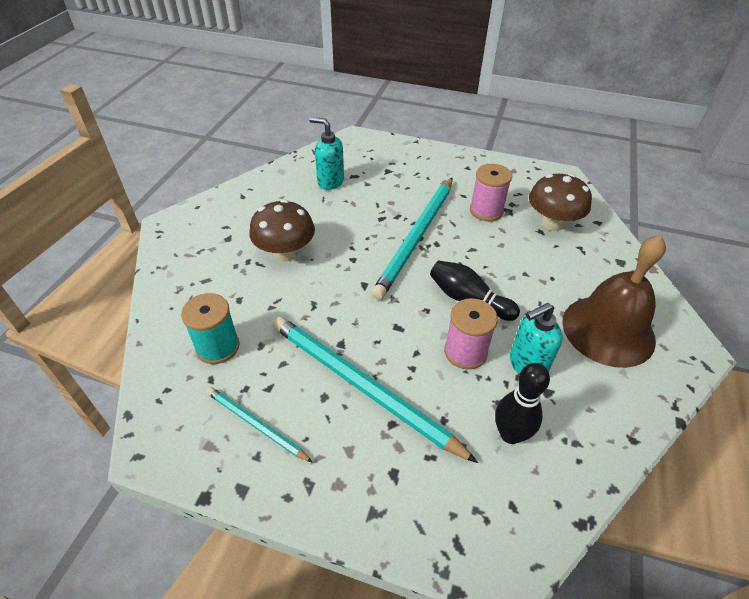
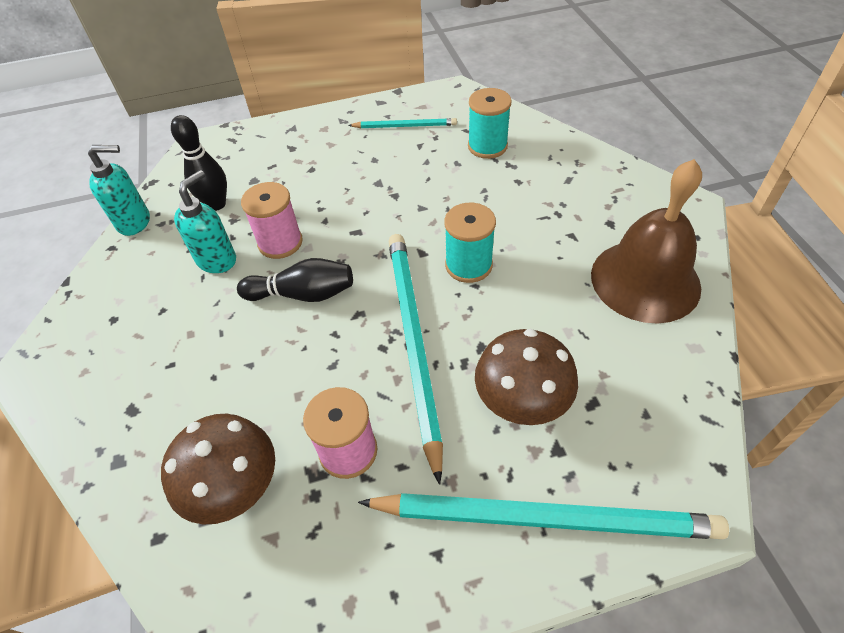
camera: 150 degrees right, 5 degrees up
brown mushroom [249,199,315,262] -> brown mushroom moved to [475,329,578,425]
turquoise pencil [273,317,478,463] -> turquoise pencil moved to [358,493,729,539]
turquoise soap dispenser [309,117,344,190] -> turquoise soap dispenser moved to [88,145,150,236]
brown bell [562,235,666,368] -> brown bell moved to [591,159,702,324]
none -> turquoise spool [444,203,496,283]

